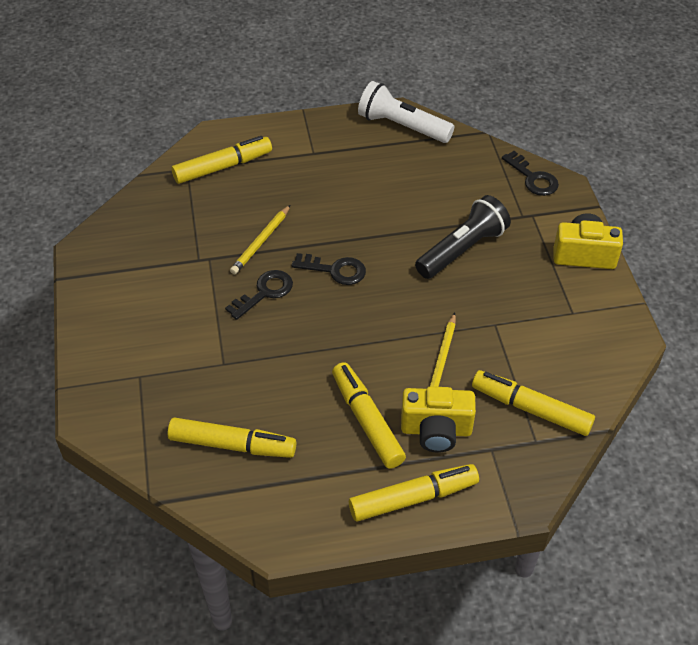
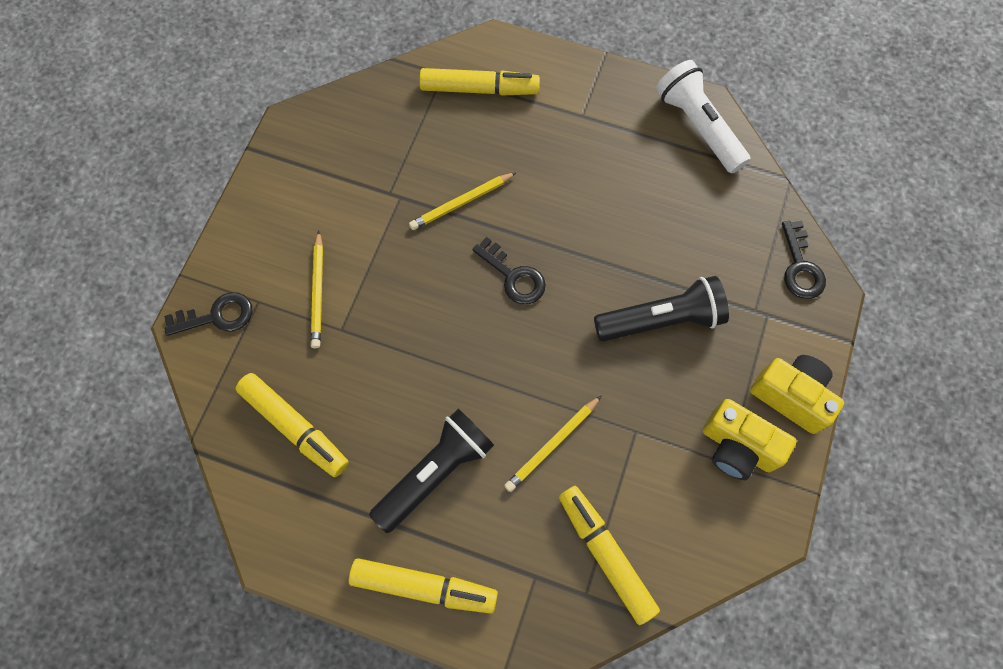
camera: 30 degrees right, 20 degrees up
black key [225,270,293,320] -> black key moved to [164,292,252,336]
yellow marker [332,362,406,469] -> black flashlight [369,409,494,533]
yellow camera [401,386,476,453] -> yellow camera moved to [703,399,797,480]
none -> yellow pencil [311,231,323,348]

